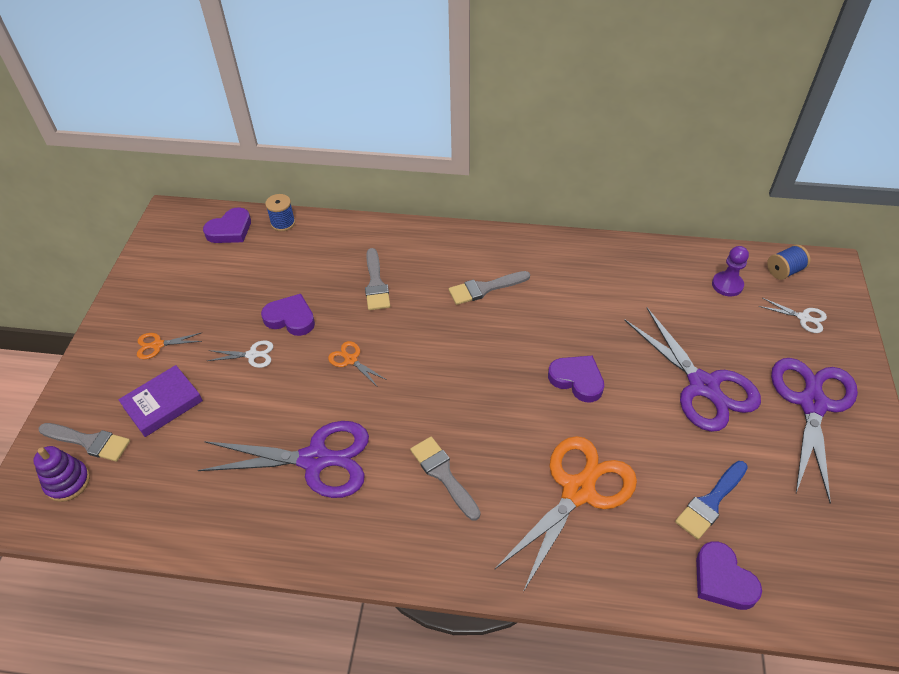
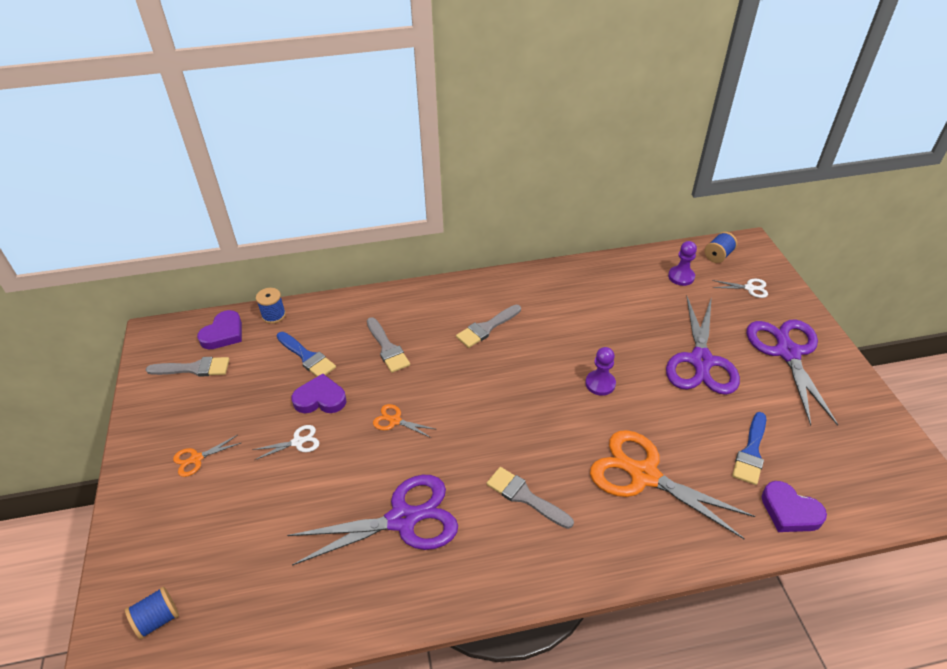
camera: 20 degrees left, 5 degrees down
purple stacking toy [33,446,90,502] -> blue spool [125,587,179,640]
grey brush [39,423,130,462] -> grey brush moved to [146,357,230,377]
purple book [118,365,203,437] -> none
orange scissors [494,436,637,592] -> orange scissors turned 75 degrees counterclockwise [590,430,755,540]
purple heart [548,355,604,402] -> purple pawn [585,347,616,396]
purple scissors [624,308,761,432] -> purple scissors turned 60 degrees clockwise [666,297,740,395]
none -> blue brush [277,332,336,376]

